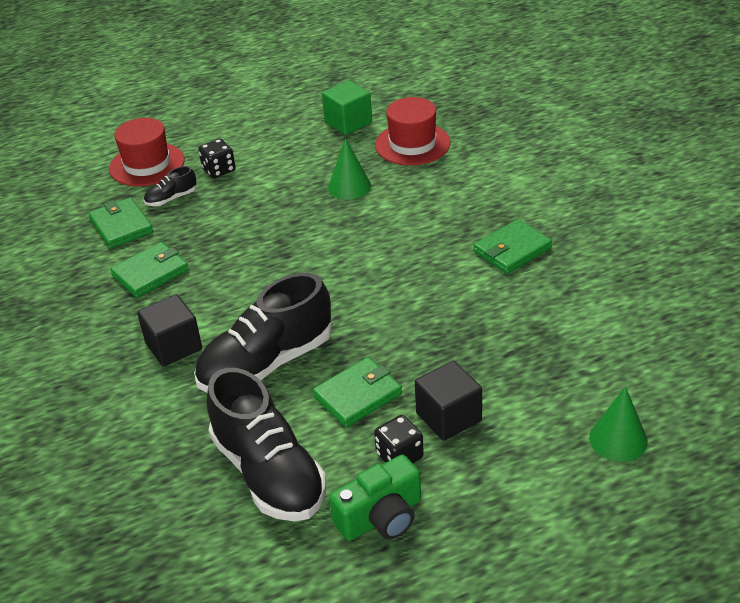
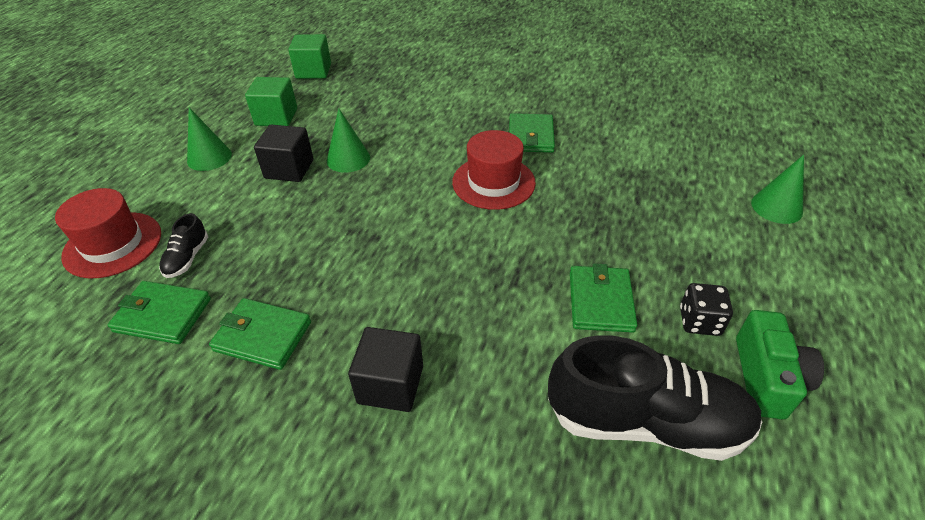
camera: 50 degrees left, 5 degrees up
green wallet [110,242,189,298] -> green wallet turned 75 degrees counterclockwise [209,298,311,370]
black shoe [194,272,332,392] -> none
black dice [198,139,236,178] -> none
red hat [375,97,450,165] -> red hat moved to [452,130,536,210]
black cube [415,361,482,441] -> black cube moved to [254,125,313,182]
none -> green cone [187,107,232,171]
none -> green cube [288,34,331,79]

